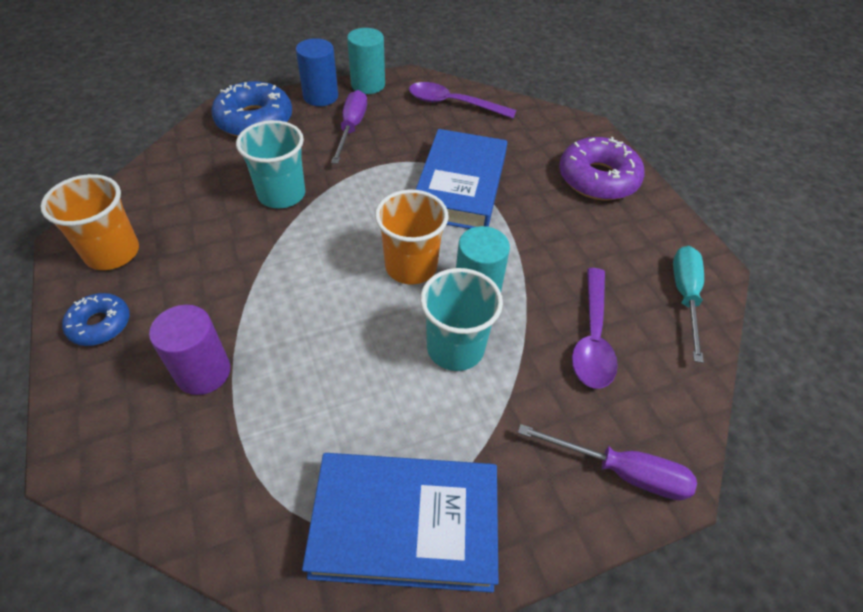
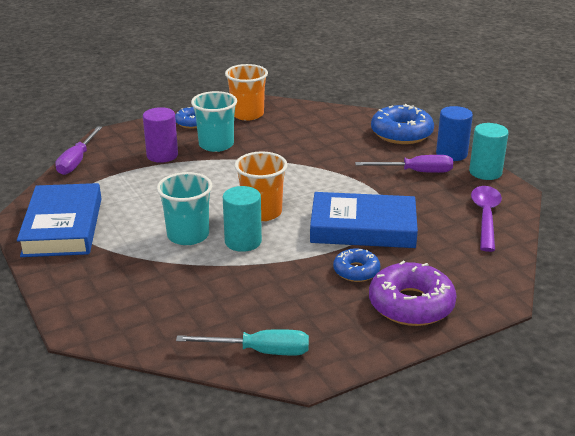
camera: 85 degrees right, 20 degrees down
turquoise cup [236,120,305,208] -> turquoise cup moved to [191,91,237,152]
purple screwdriver [518,424,697,501] -> purple screwdriver moved to [55,126,102,175]
purple spoon [572,268,618,389] -> none
none -> blue donut [333,248,380,282]

